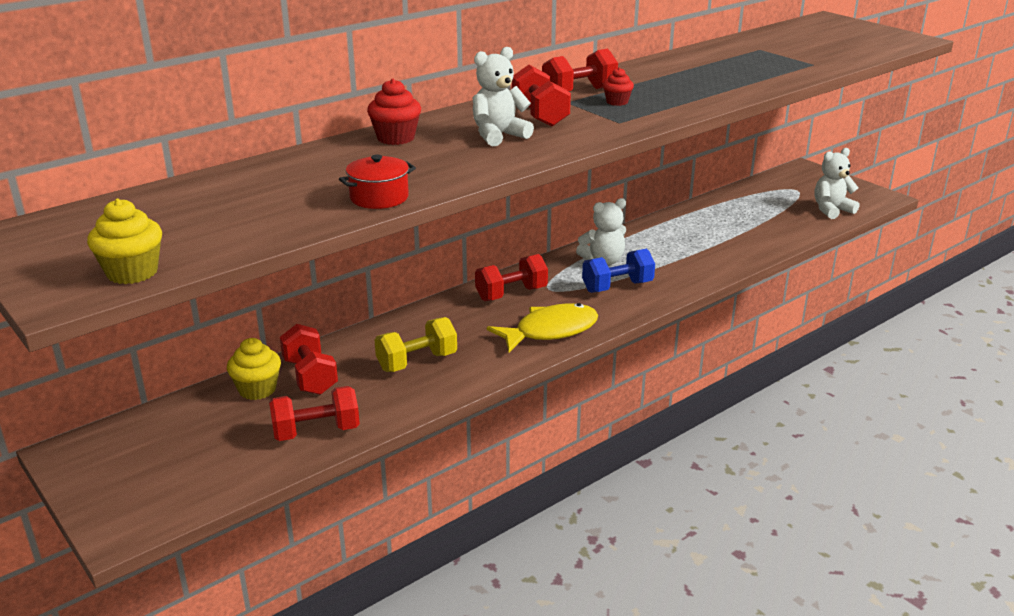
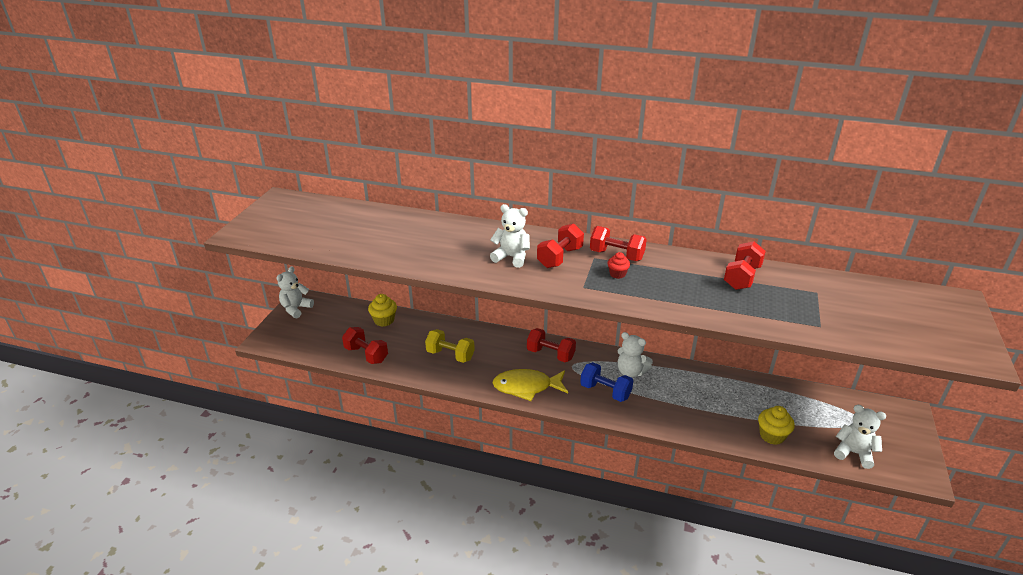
camera: 55 degrees right, 5 degrees up
yellow cupcake [87,199,162,284] -> yellow cupcake moved to [758,406,795,445]
red dumbbell [280,324,338,395] -> red dumbbell moved to [724,241,766,290]
red pot [339,155,416,209] -> none
red cupcake [367,79,421,145] -> none
yellow fish [487,303,598,352] -> yellow fish turned 150 degrees clockwise [492,369,568,401]
none -> white teddy bear [276,266,314,318]

